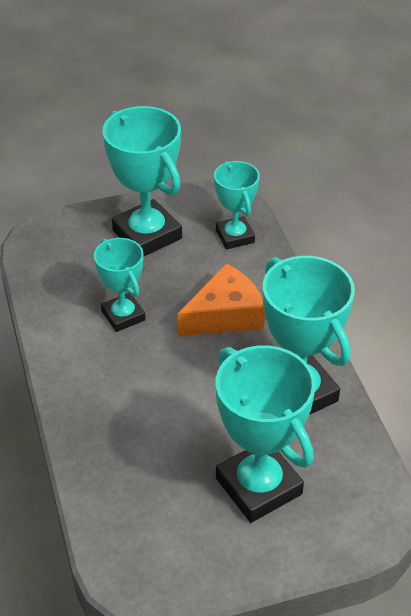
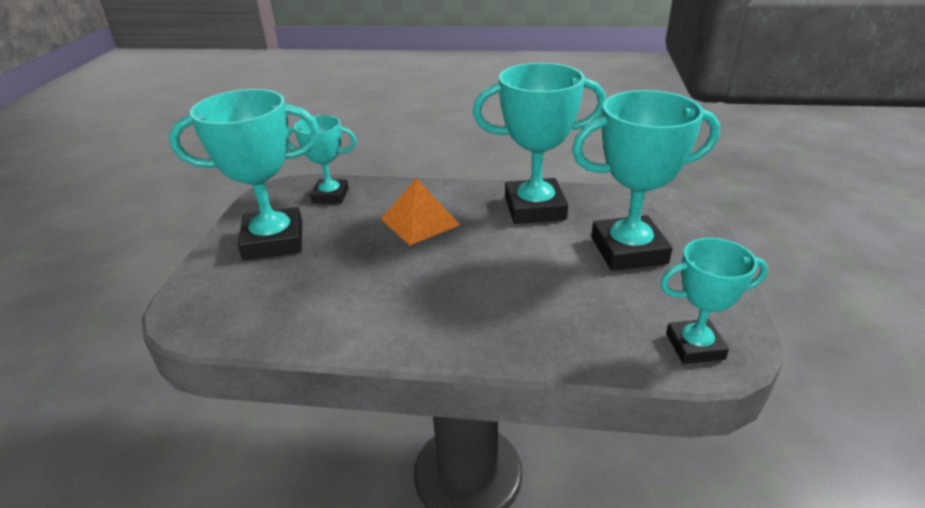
camera: 65 degrees left, 10 degrees down
turquoise trophy [94,238,146,332] -> turquoise trophy moved to [660,238,768,364]
orange cheese [177,263,265,336] -> orange pyramid [381,178,460,245]

